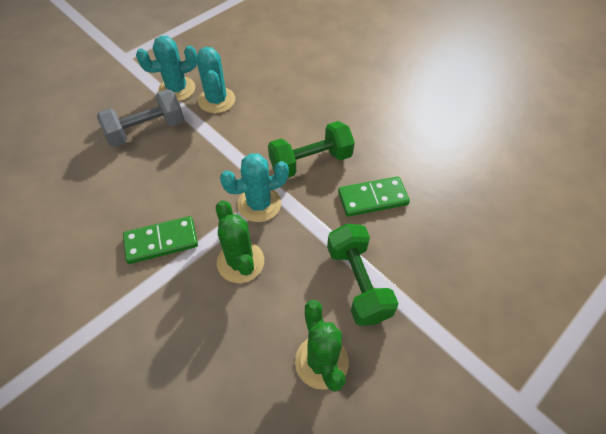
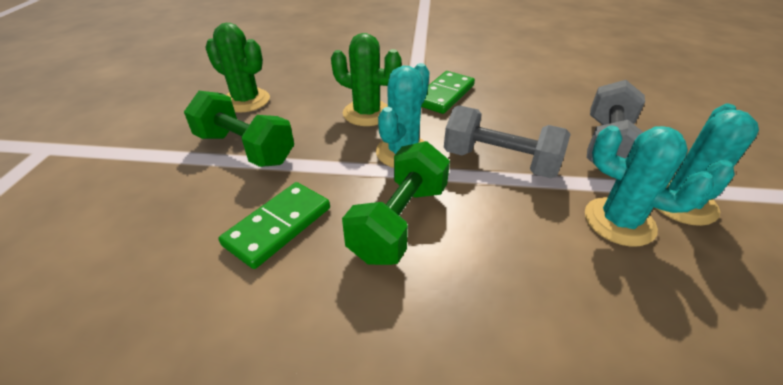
camera: 140 degrees right, 15 degrees down
none -> grey dumbbell [444,105,571,178]

